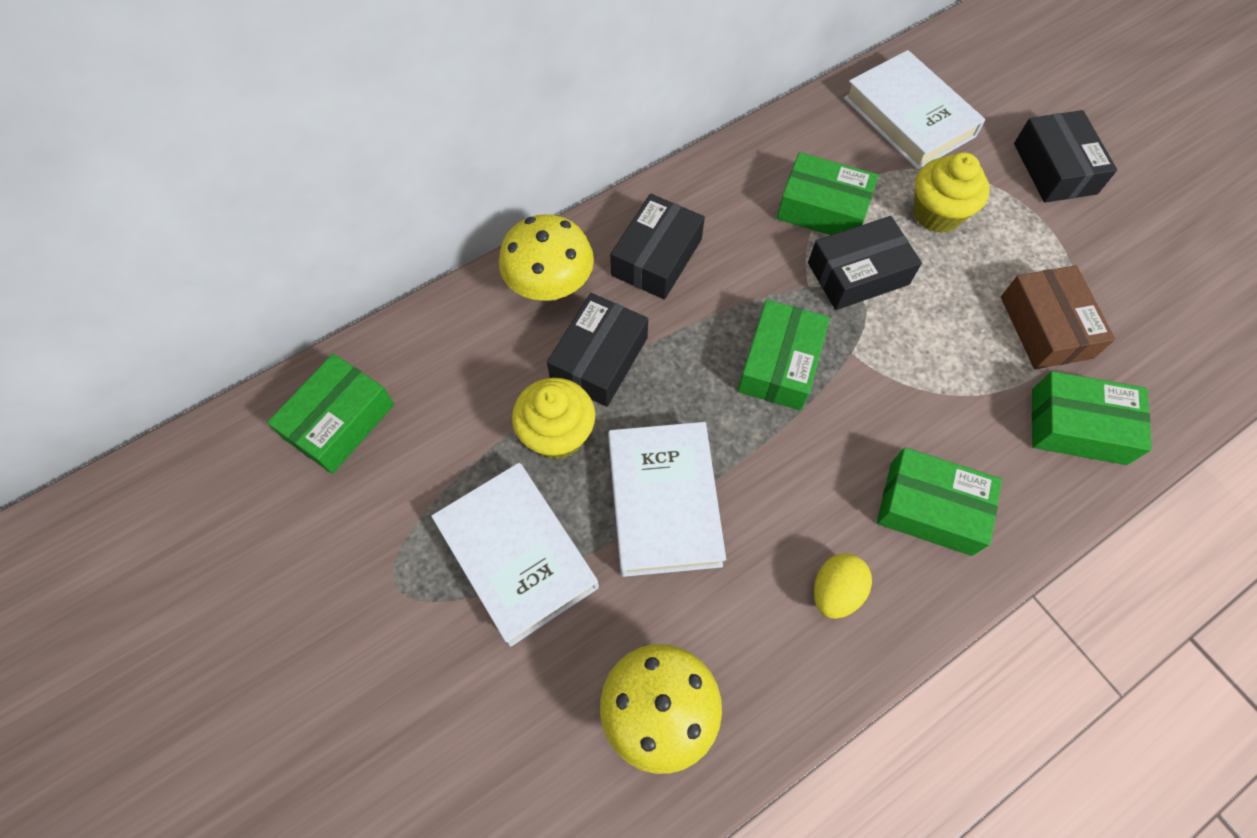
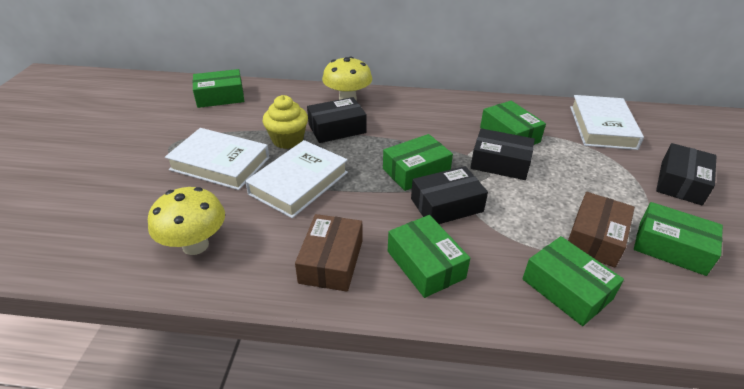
camera: 40 degrees right, 25 degrees down
white book [431,463,599,647] -> white book turned 75 degrees counterclockwise [165,128,270,190]
black box [610,194,705,299] -> black box moved to [411,166,488,224]
yellow egg [814,553,872,619] -> brown box [295,214,362,292]
yellow cupcake [913,152,990,233] -> none
none -> green box [634,202,723,276]

